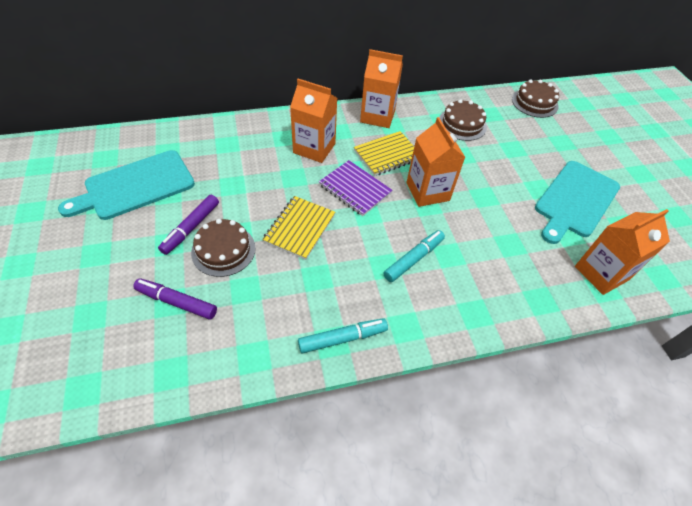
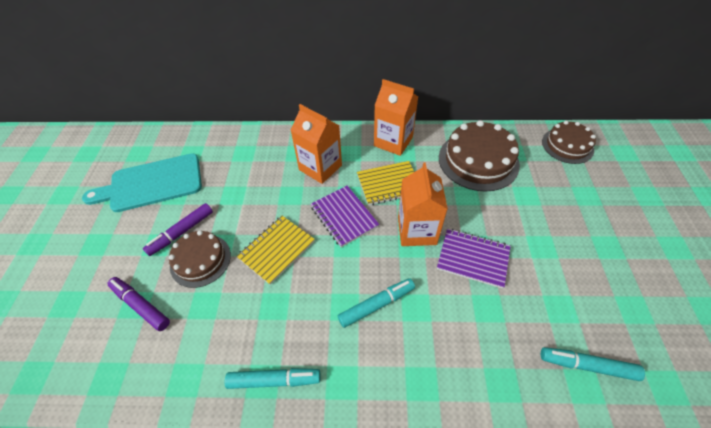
camera: 20 degrees right, 0 degrees up
brown cake [439,99,487,141] -> brown cake [439,120,520,192], size x1.57
turquoise cutting board [535,161,620,244] -> none
orange carton [575,209,670,295] -> turquoise marker [541,347,645,381]
none -> purple notebook [437,228,511,289]

